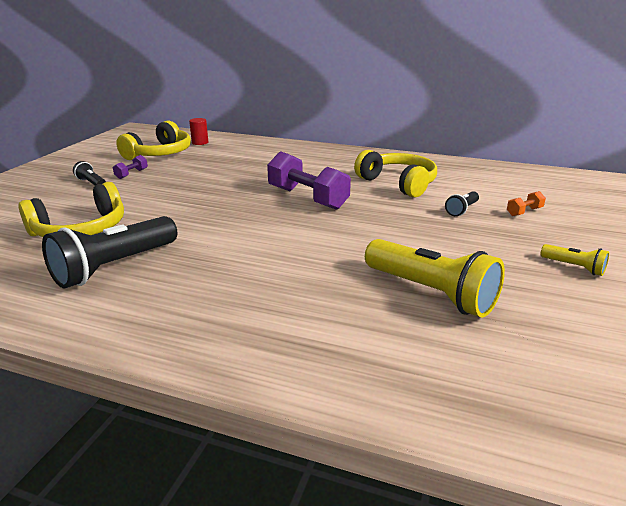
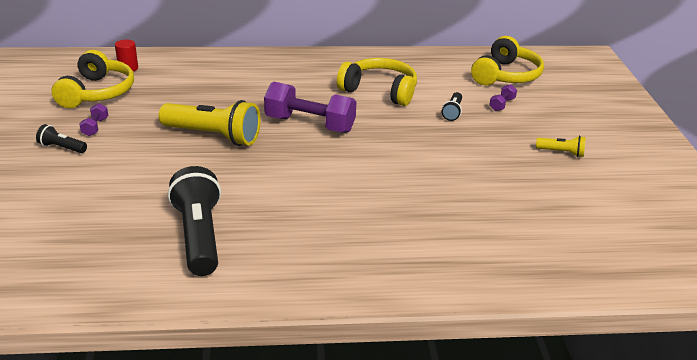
camera: 25 degrees left, 5 degrees up
yellow headphones [18,182,124,237] -> yellow headphones moved to [471,36,544,86]
black flashlight [42,216,177,289] -> black flashlight turned 150 degrees clockwise [168,166,221,276]
yellow flashlight [365,239,505,318] -> yellow flashlight moved to [159,100,261,146]
orange dumbbell [507,191,546,216] -> purple dumbbell [489,84,517,111]

